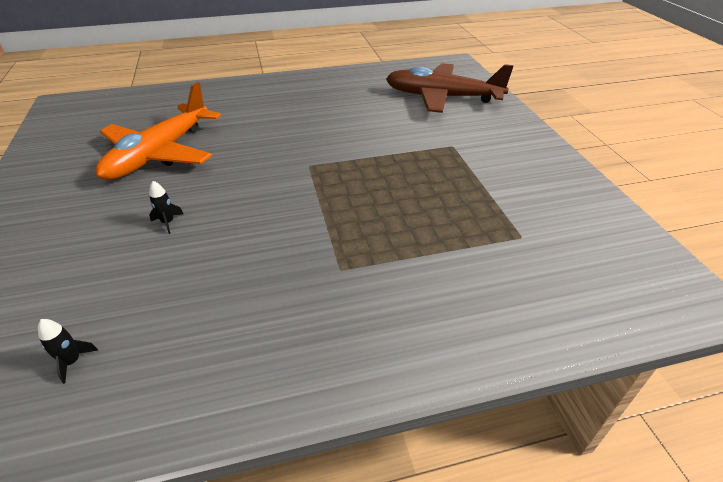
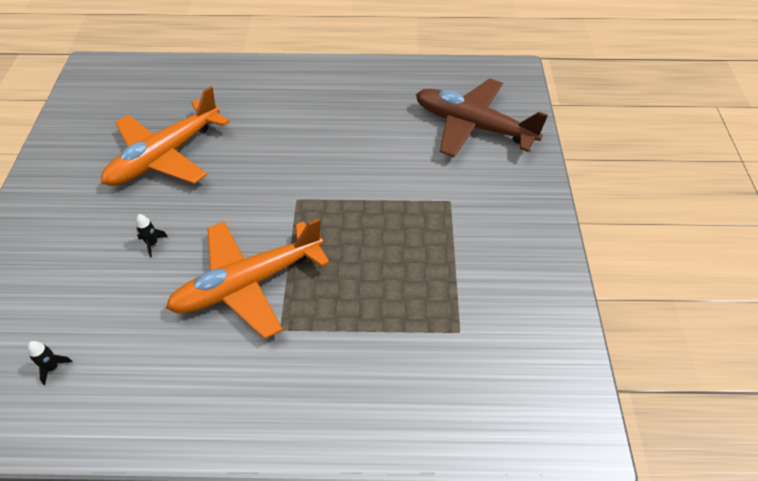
camera: 15 degrees right, 10 degrees up
none -> orange plane [166,218,330,339]

